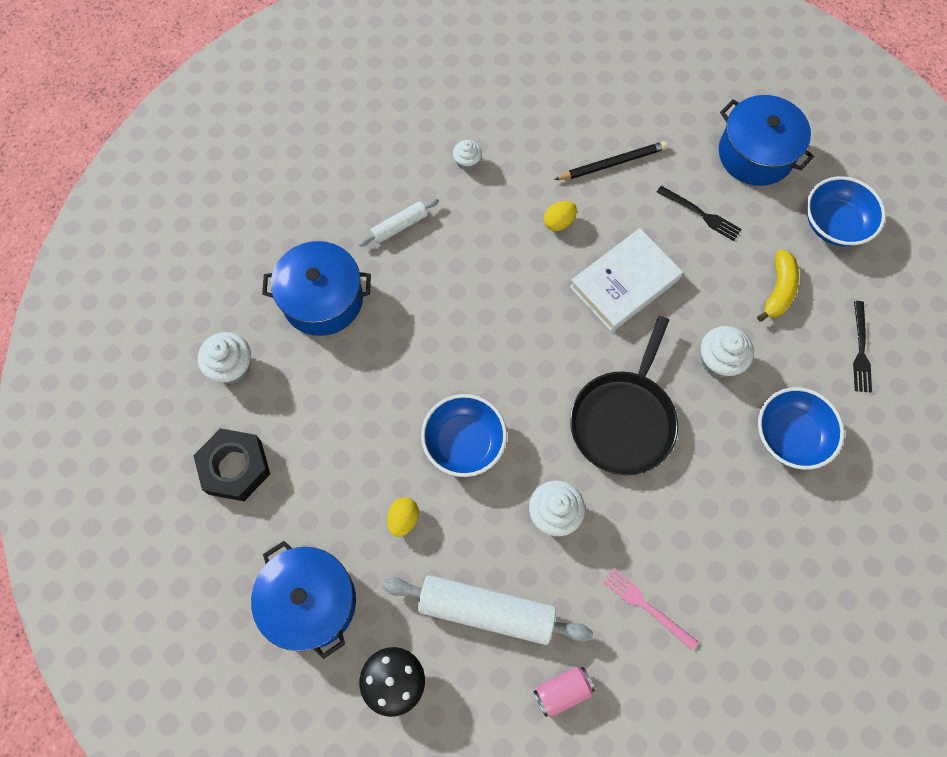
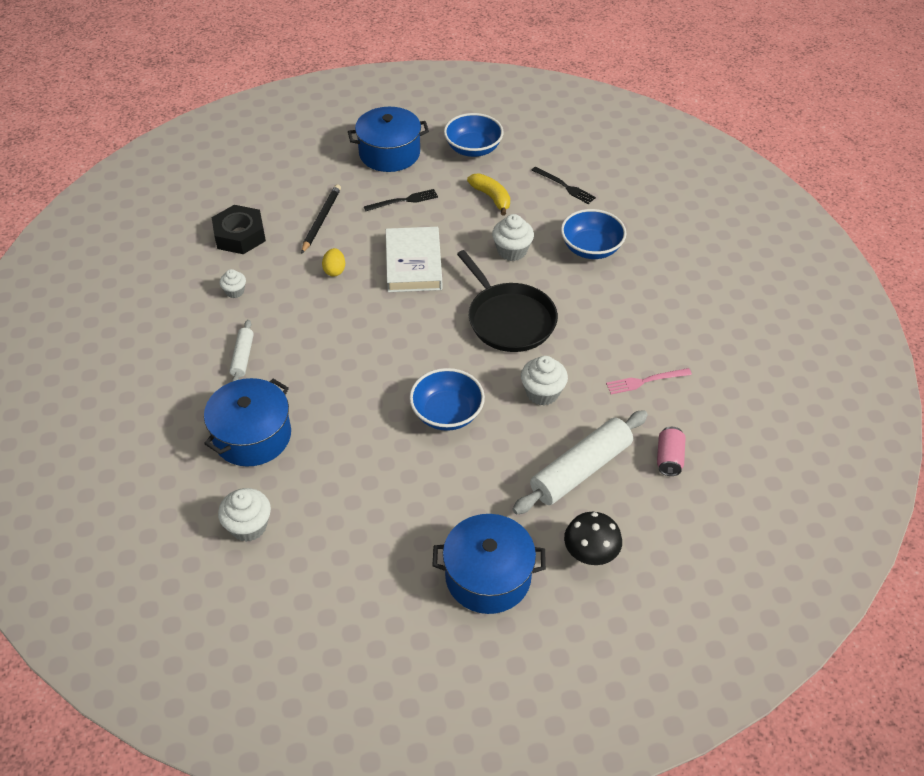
camera: 55 degrees left, 20 degrees down
black nut [193,428,270,501] -> black nut moved to [212,205,266,254]
yellow egg [387,497,419,537] -> none

